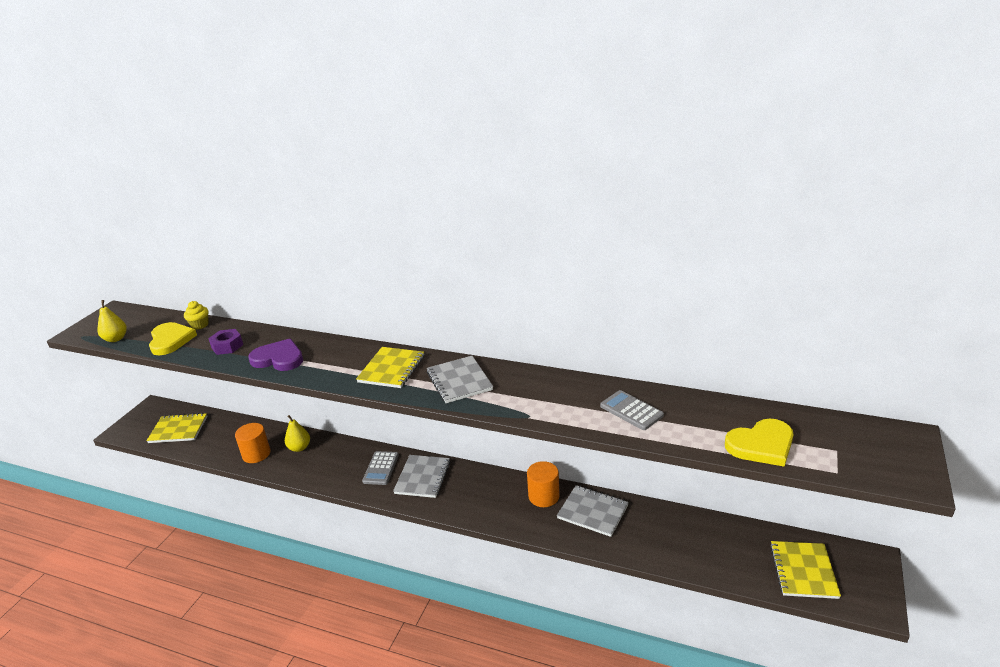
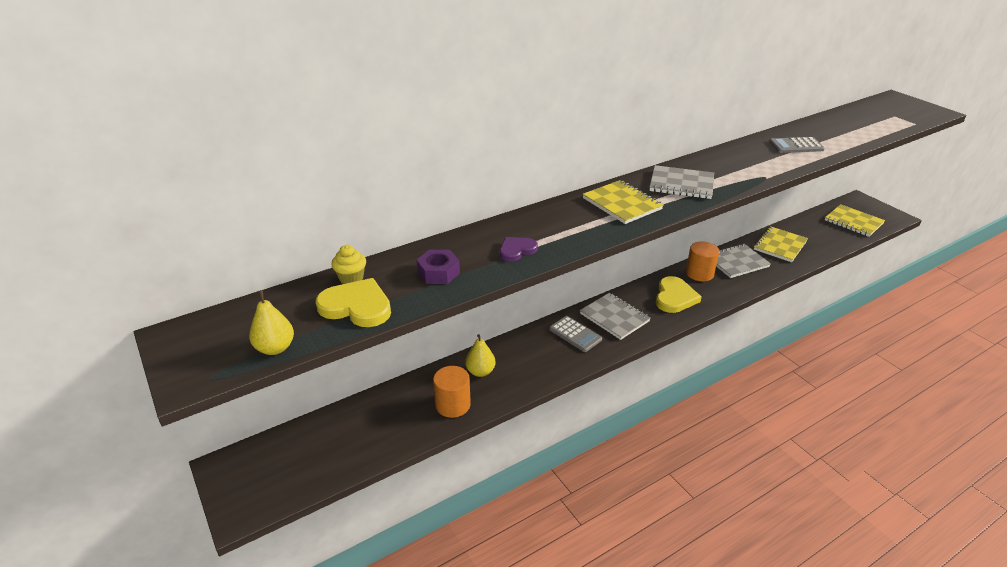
camera: 55 degrees left, 5 degrees up
yellow notebook [147,413,207,443] -> yellow notebook moved to [754,226,808,262]
purple heart [248,339,303,371] -> purple heart [500,237,538,262], size x0.61
yellow heart [725,418,794,467] -> yellow heart moved to [656,276,702,313]

